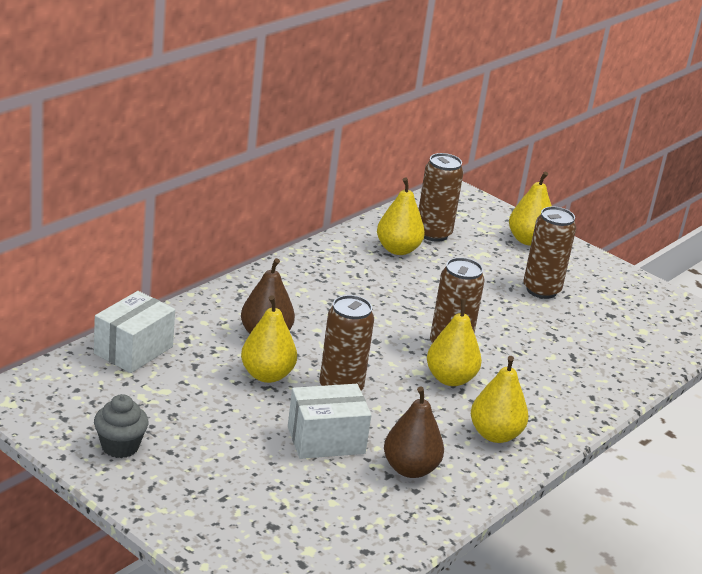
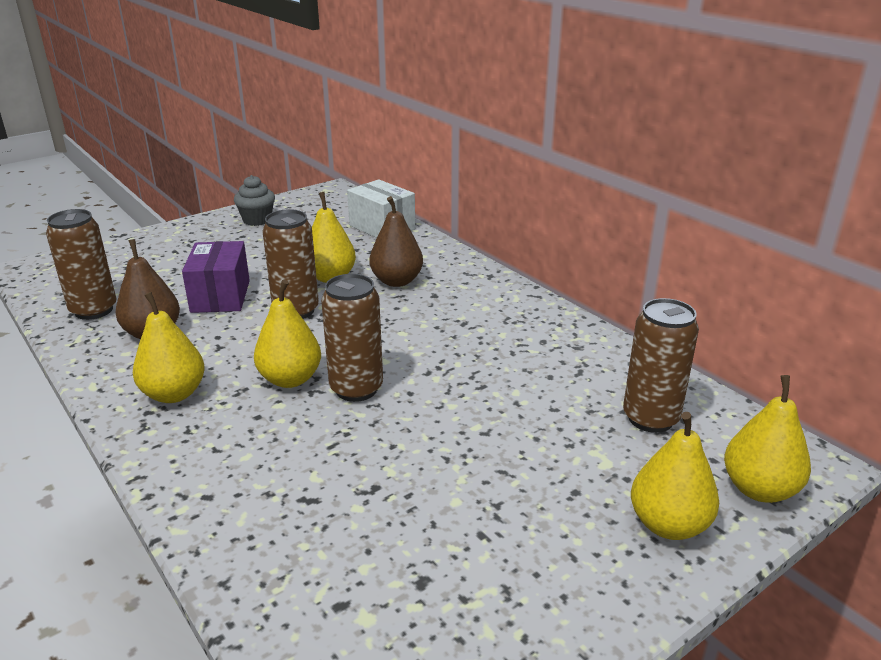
camera: 105 degrees right, 0 degrees up
white box [288,384,372,459] -> purple box [182,241,250,313]
yellow pear [377,178,425,255] -> yellow pear moved to [724,375,811,503]
brown can [523,206,576,299] -> brown can moved to [46,209,116,320]

